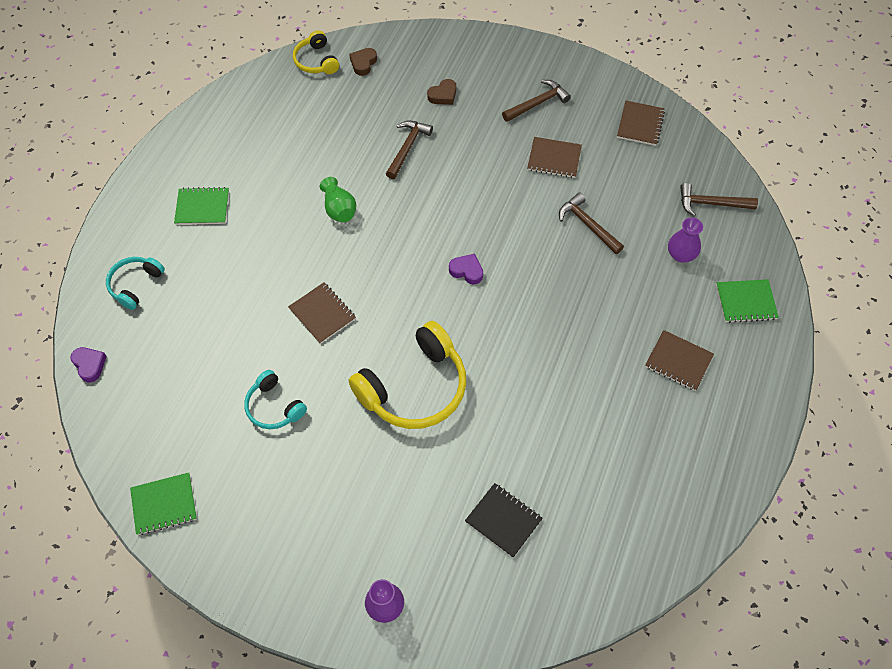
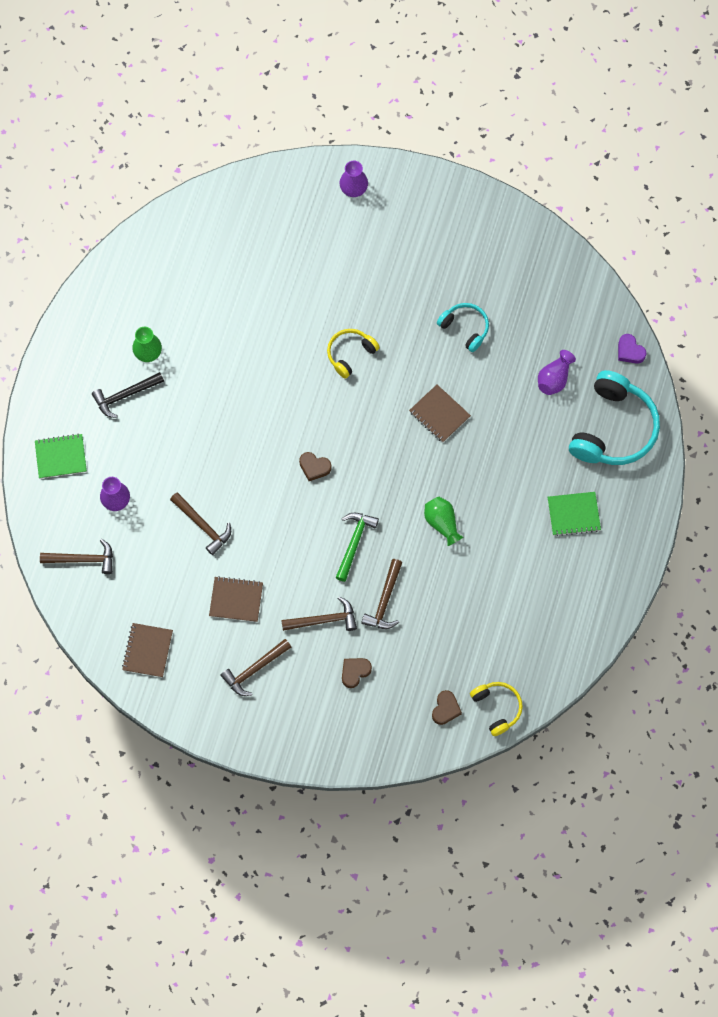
camera: 175 degrees right, 10 degrees up
turquoise headphones [106,257,165,310] -> turquoise headphones [569,370,660,465], size x1.86
green notebook [130,473,197,535] -> none
yellow headphones [349,321,466,429] -> yellow headphones [327,329,380,379], size x0.54
purple heart [449,254,483,284] -> brown heart [299,452,332,481]
black notebook [465,483,543,558] -> none
brown notebook [645,330,714,391] -> black hammer [92,372,164,418]
none -> green vase [132,327,162,362]
none -> brown hammer [281,596,357,631]
none -> green hammer [336,513,379,582]
none -> purple vase [538,350,576,395]

